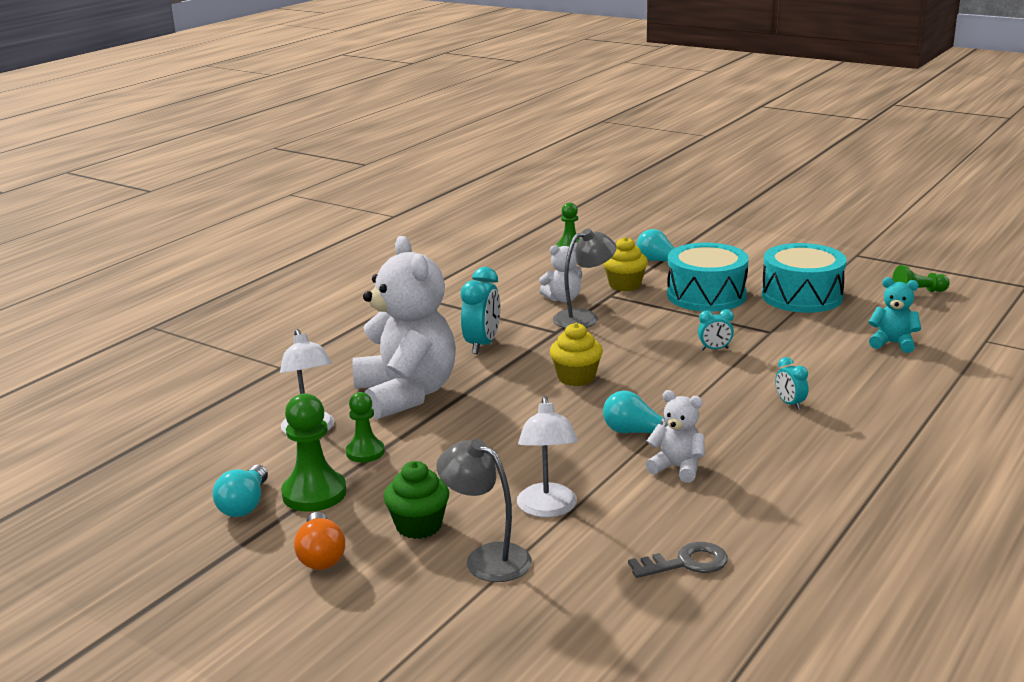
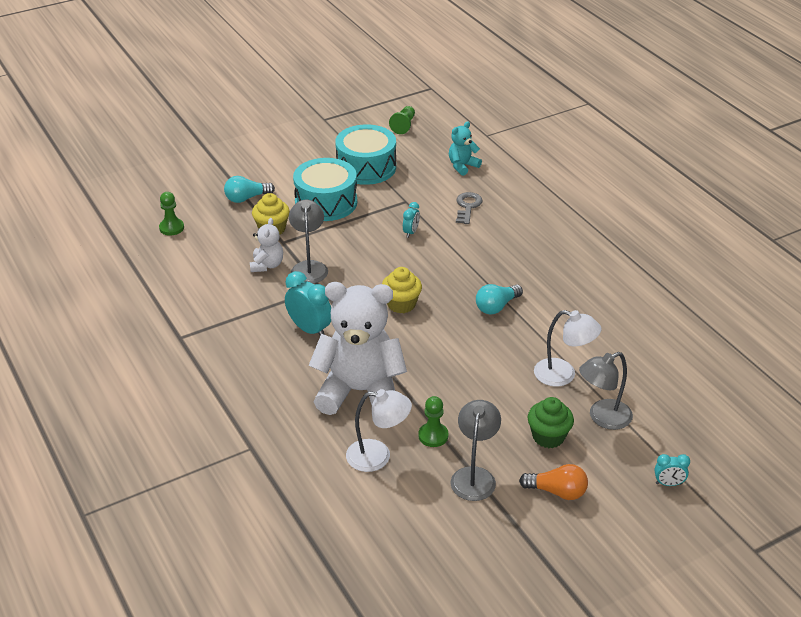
camera: 65 degrees left, 15 degrees up
turquoise light bulb [212,465,268,517] -> none
green pawn [281,393,347,512] -> grey lamp [451,400,501,501]
grey key [628,542,728,578] -> grey key moved to [456,192,482,224]
white teddy bear [645,390,705,483] -> none
turquoise clock [775,357,808,410] -> turquoise clock moved to [654,454,690,486]

